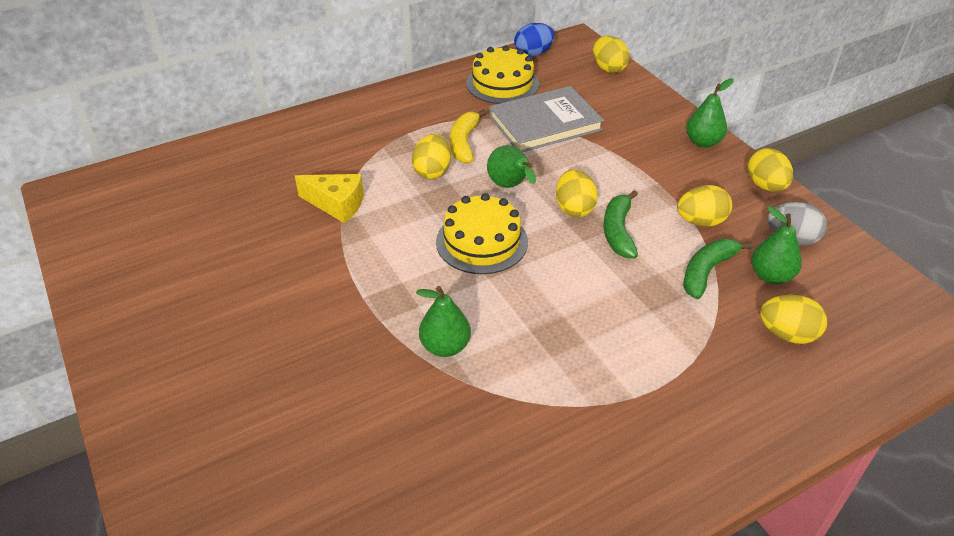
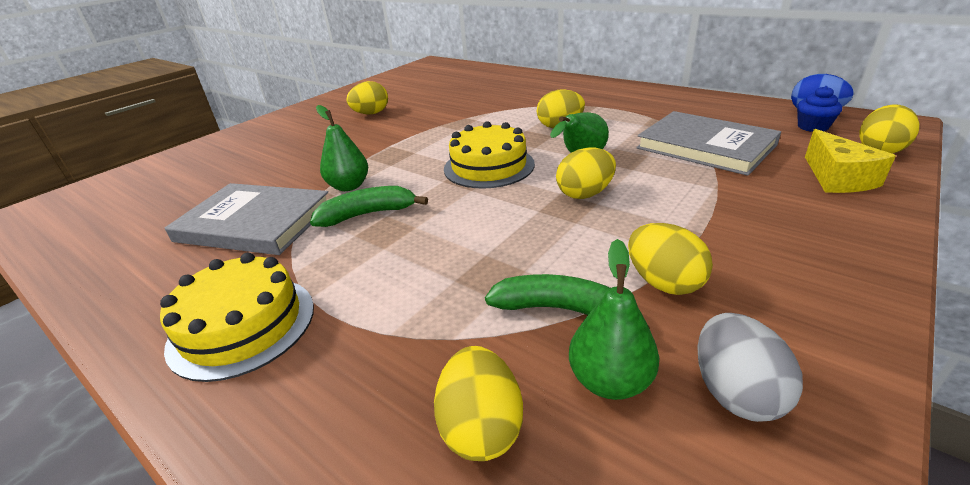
camera: 70 degrees right, 10 degrees down
yellow cheese [295,174,364,223] -> yellow cheese moved to [805,129,896,193]
yellow banana [449,109,487,163] -> none
yellow cake [466,45,539,104] -> yellow cake moved to [160,253,314,382]
green banana [604,190,638,258] -> green banana moved to [310,186,428,227]
green pear [686,78,734,148] -> none
yellow egg [747,148,793,191] -> yellow egg moved to [346,81,388,114]
none -> grey book [165,183,328,255]
none -> blue cupcake [797,86,842,132]

